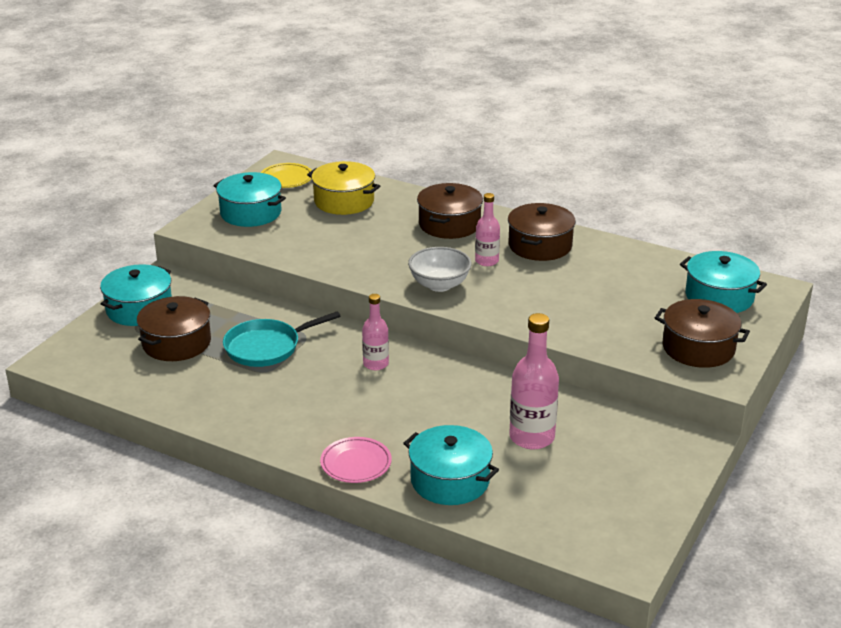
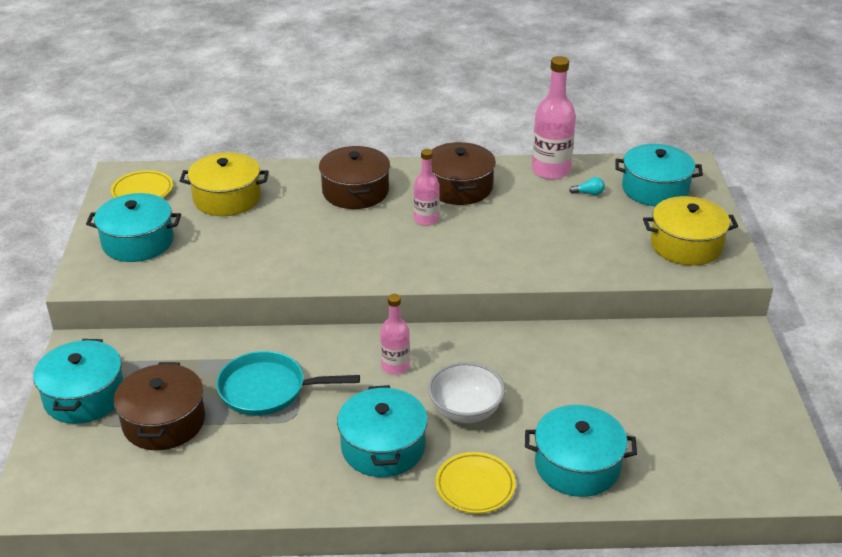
camera: 30 degrees left, 5 degrees up
turquoise pan [223,311,341,367] -> turquoise pan turned 60 degrees clockwise [216,351,360,416]
pink plate [320,437,392,483] -> yellow plate [435,452,516,514]
white bowl [408,247,472,292] -> white bowl moved to [428,362,505,423]
pink bottle [509,313,559,450] -> pink bottle moved to [532,56,576,180]
brown pot [655,299,750,368] -> yellow pot [643,196,738,266]
none -> turquoise pot [337,385,428,477]
none -> turquoise light bulb [569,177,605,195]

